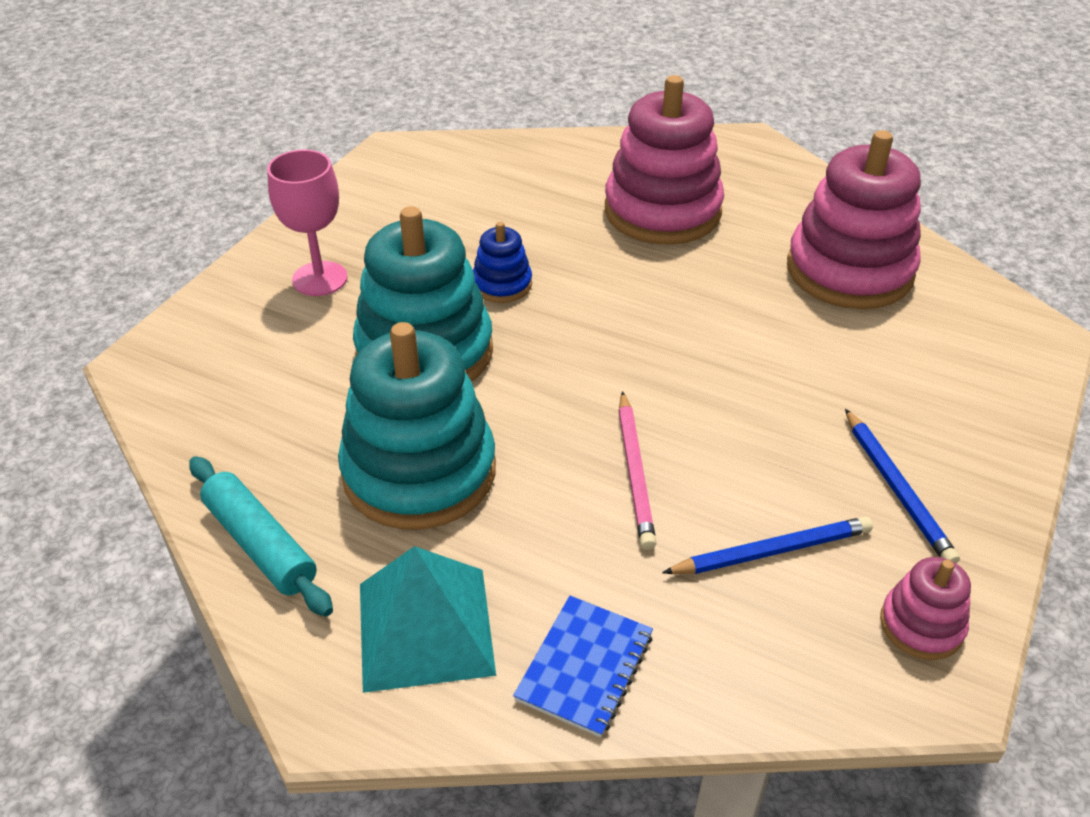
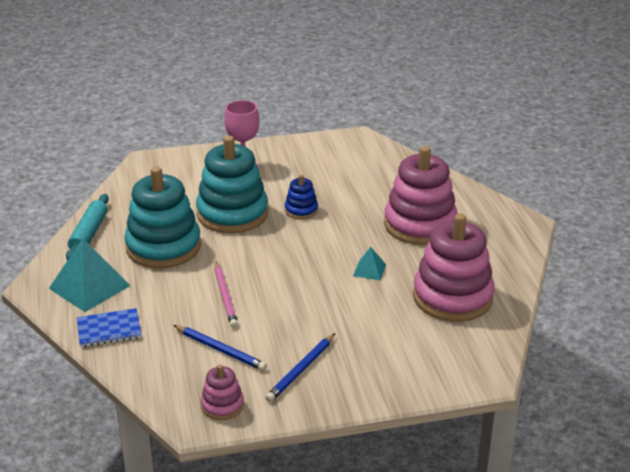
camera: 50 degrees right, 10 degrees down
pink pencil [619,391,656,550] -> pink pencil turned 60 degrees counterclockwise [215,261,238,328]
none -> turquoise pyramid [353,247,386,280]

